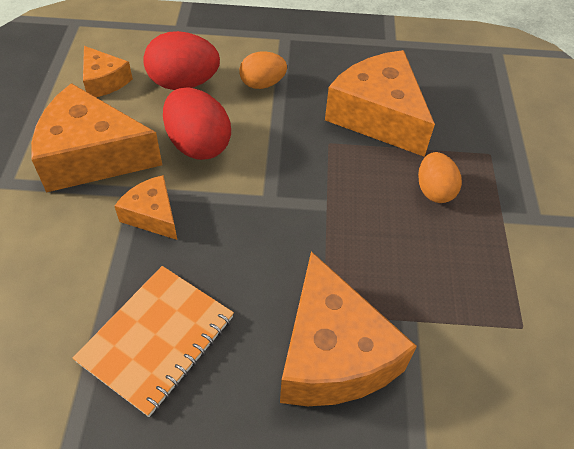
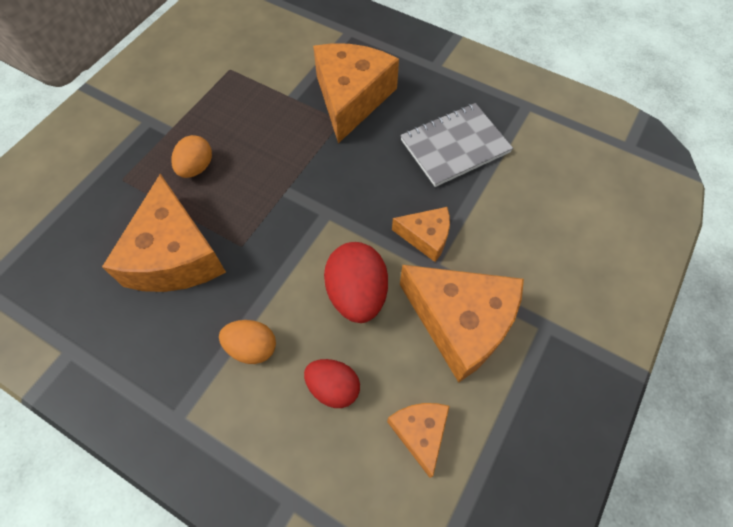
camera: 150 degrees left, 10 degrees up
orange notebook [73,266,234,417] -> grey notebook [400,103,513,187]
orange cheese [115,175,177,240] -> orange cheese turned 60 degrees counterclockwise [392,207,450,262]
red egg [143,31,220,90] -> red egg [304,359,360,408], size x0.65

